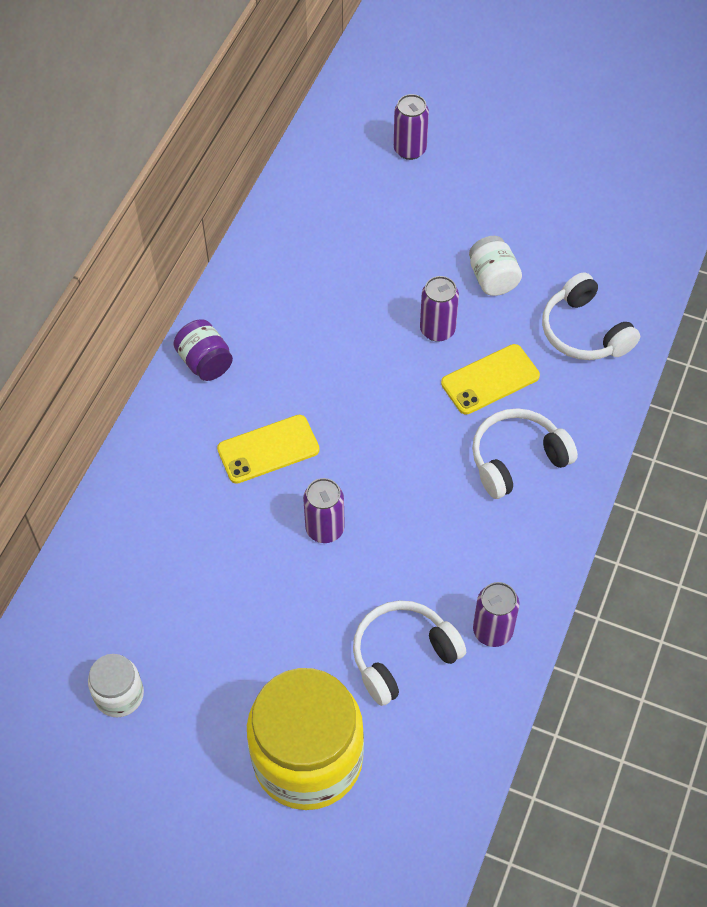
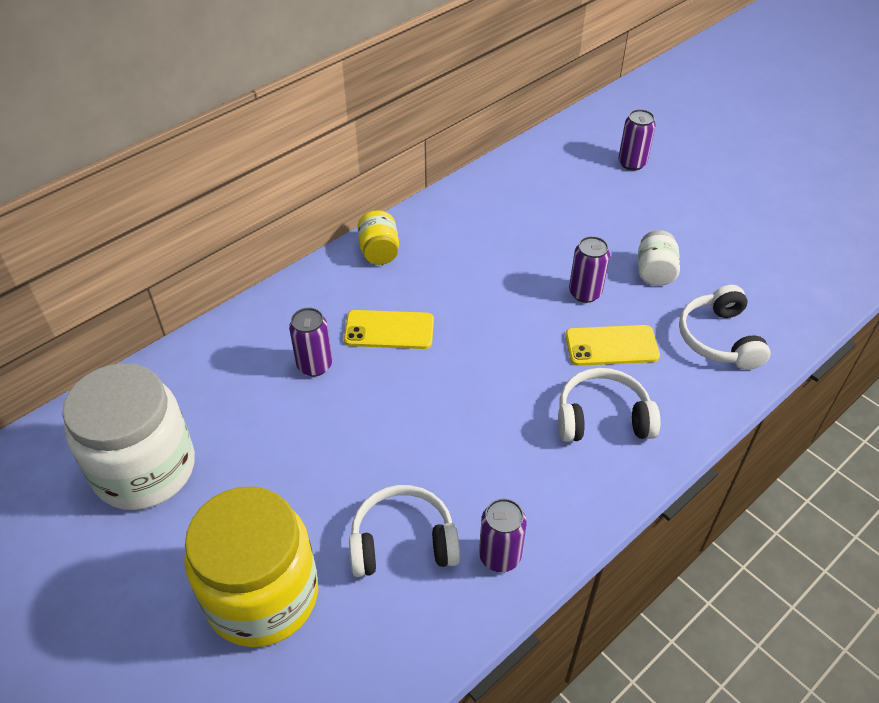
camera: 25 degrees right, 10 degrees down
white jar [88,654,144,717] -> white jar [62,363,195,510], size x2.16
purple jar [174,320,233,381] -> yellow jar [357,210,399,265]
purple can [303,478,345,543] -> purple can moved to [289,308,332,377]

